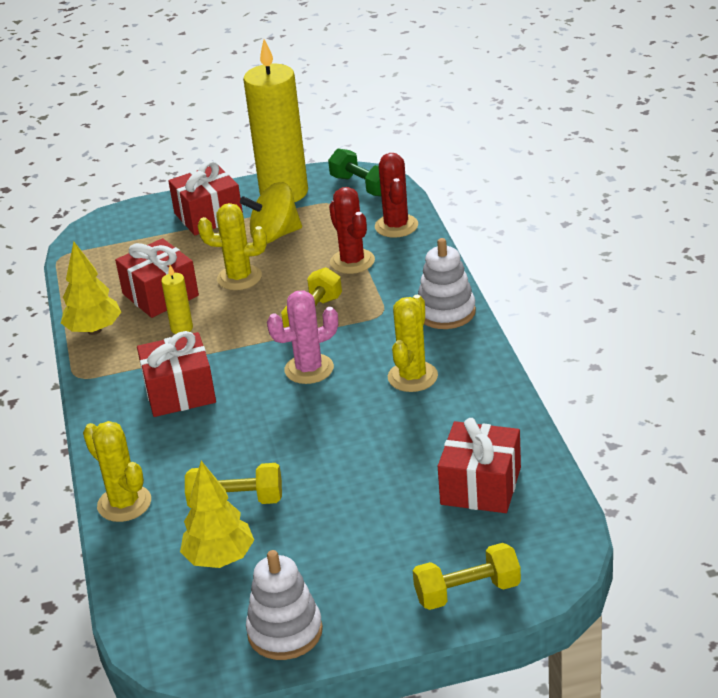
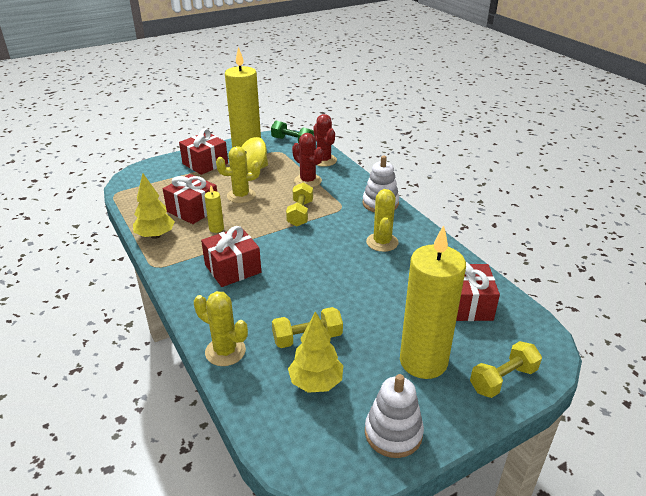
camera: 20 degrees left, 0 degrees up
pink cactus [267,290,338,384] -> none
none -> yellow candle [400,225,466,379]

